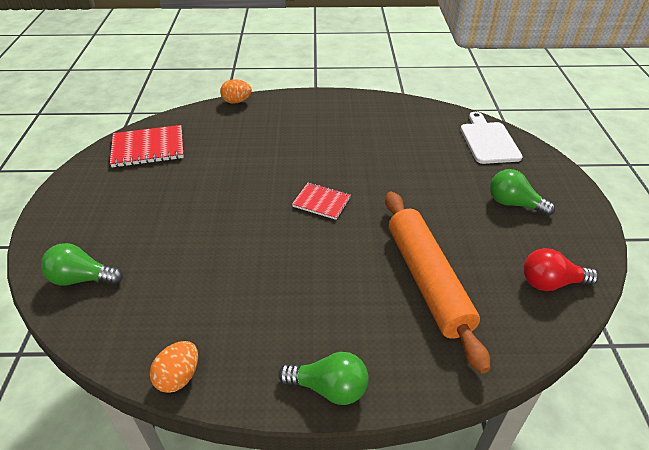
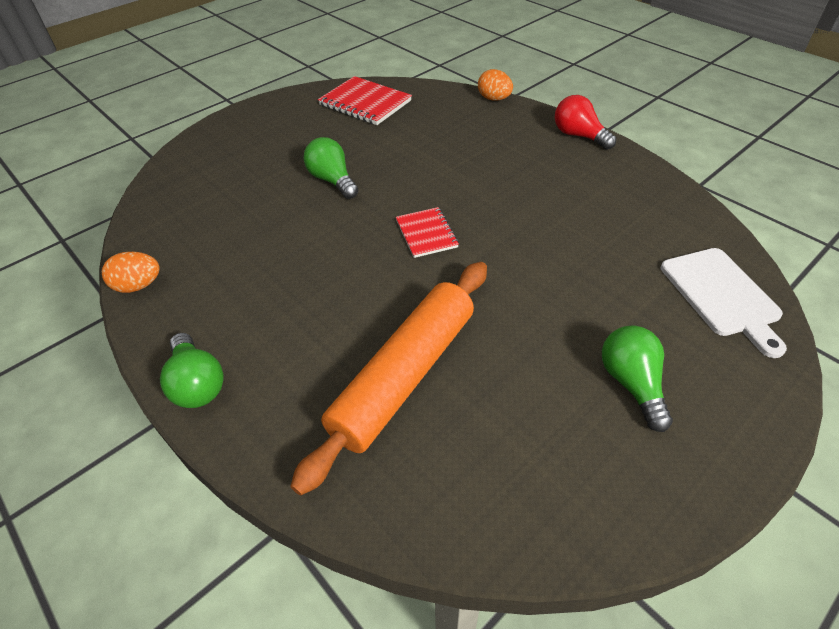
camera: 50 degrees right, 5 degrees up
green light bulb [41,243,123,286] -> green light bulb moved to [304,137,358,199]
white cutting board [461,112,523,164] -> white cutting board turned 120 degrees clockwise [661,248,787,358]
red light bulb [523,248,598,291] -> red light bulb moved to [555,95,616,150]

